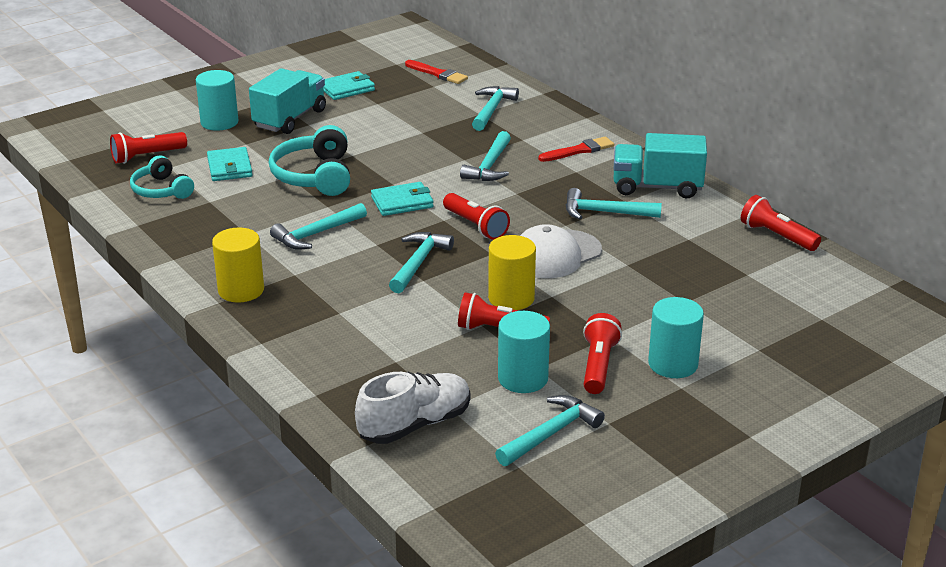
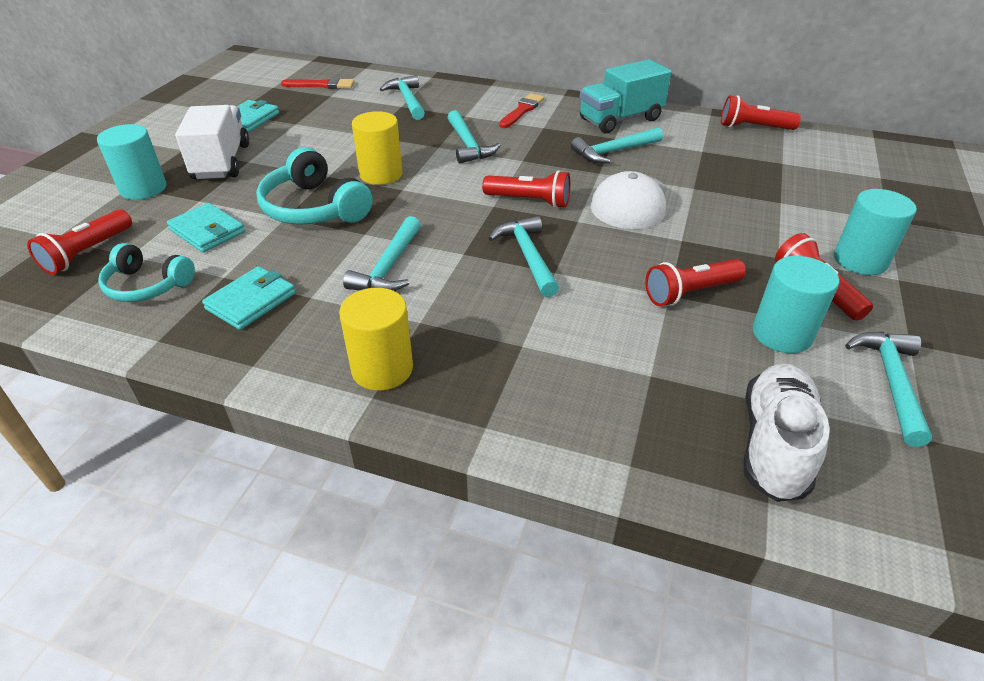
camera: 35 degrees left, 10 degrees up
turquoise truck [249,68,326,134] -> white truck [175,105,249,179]
turquoise wallet [371,182,434,216] -> turquoise wallet moved to [202,266,295,330]
yellow cylinder [488,235,536,310] -> yellow cylinder moved to [352,111,403,185]

